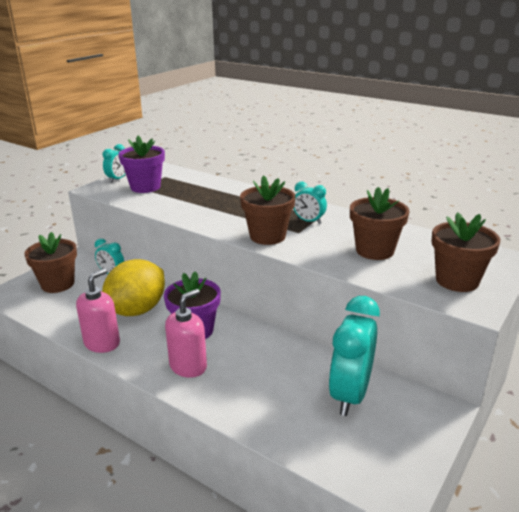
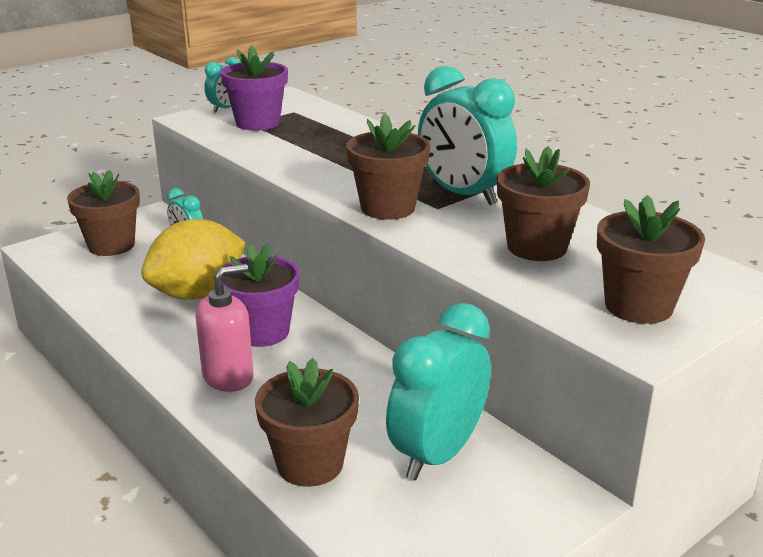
camera: 15 degrees right, 0 degrees up
pink soap dispenser [76,268,120,353] -> none
turquoise clock [293,181,327,224] -> turquoise clock [418,66,517,205], size x1.98
none -> brown flower pot [255,358,359,487]

